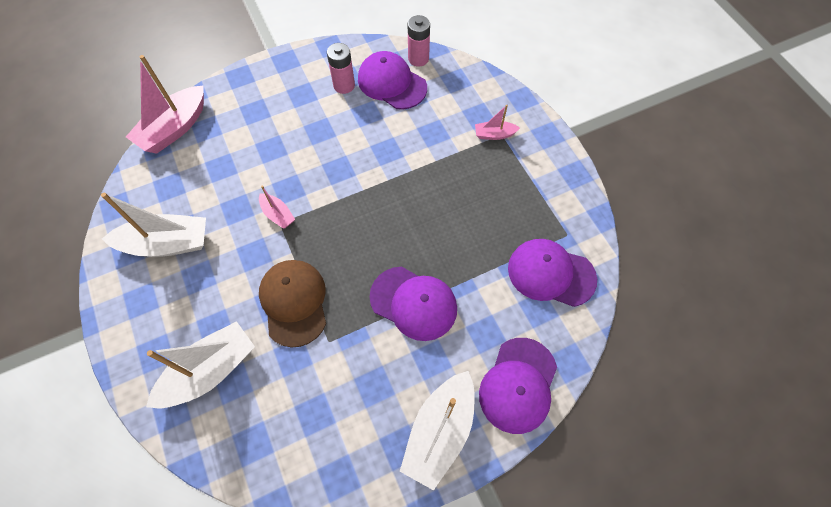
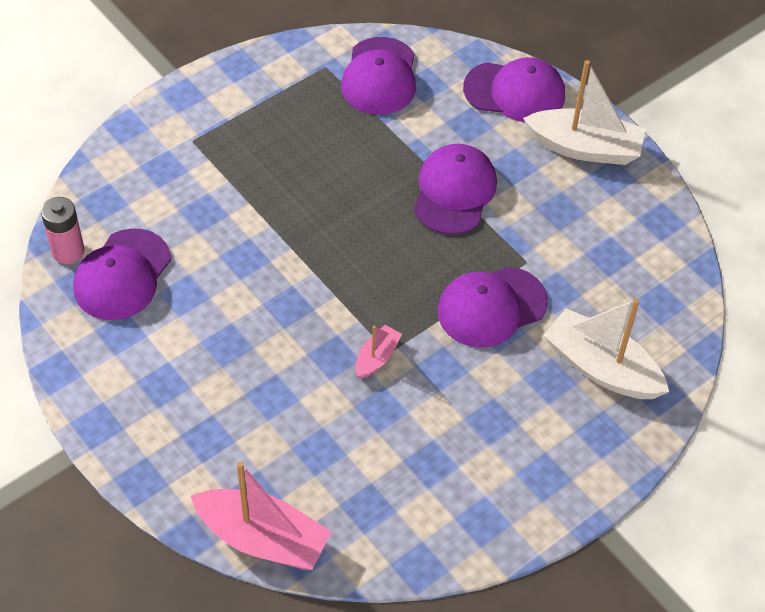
camera: 105 degrees left, 10 degrees down
white boat [101,193,206,257] -> none
brown cap [259,260,326,347] -> purple cap [437,267,548,348]
pink battery [327,43,355,94] -> none
pink boat [475,105,520,140] -> none

